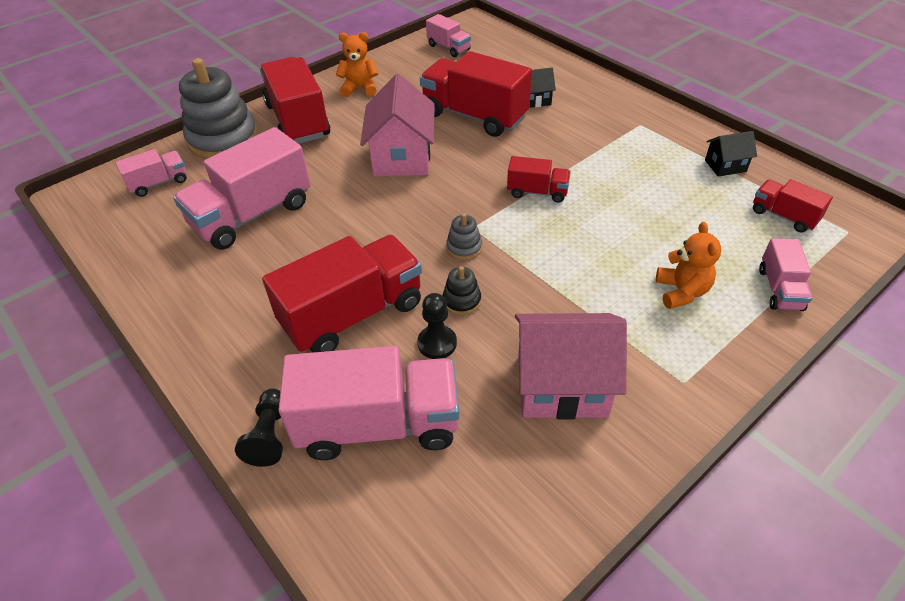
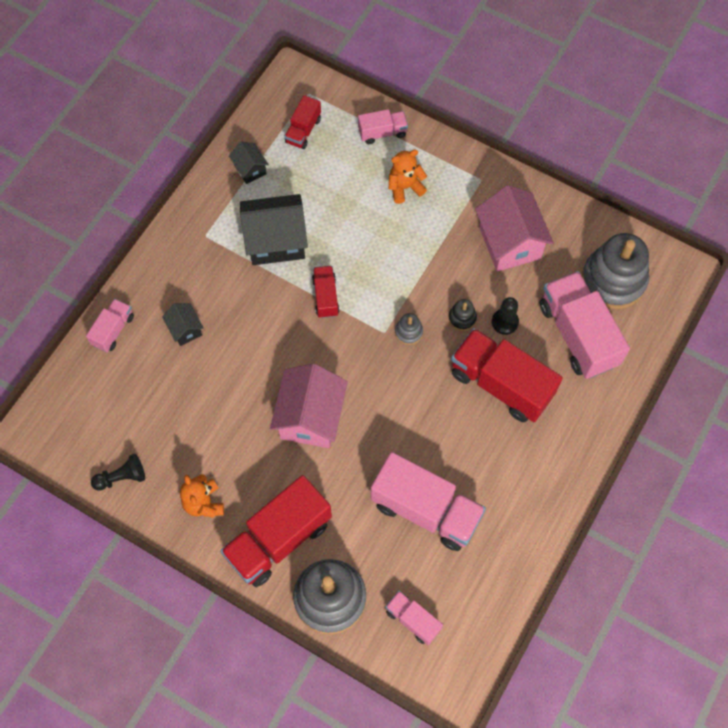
camera: 110 degrees left, 20 degrees up
black pawn [235,388,283,467] -> black pawn moved to [91,454,145,491]
pink house [360,74,435,177] -> pink house turned 60 degrees counterclockwise [270,364,348,448]
red truck [420,51,532,137] -> none
pink truck [426,14,471,57] -> pink truck moved to [86,299,134,352]
none -> black house [240,194,308,265]
none -> grey stacking toy [582,233,649,309]

